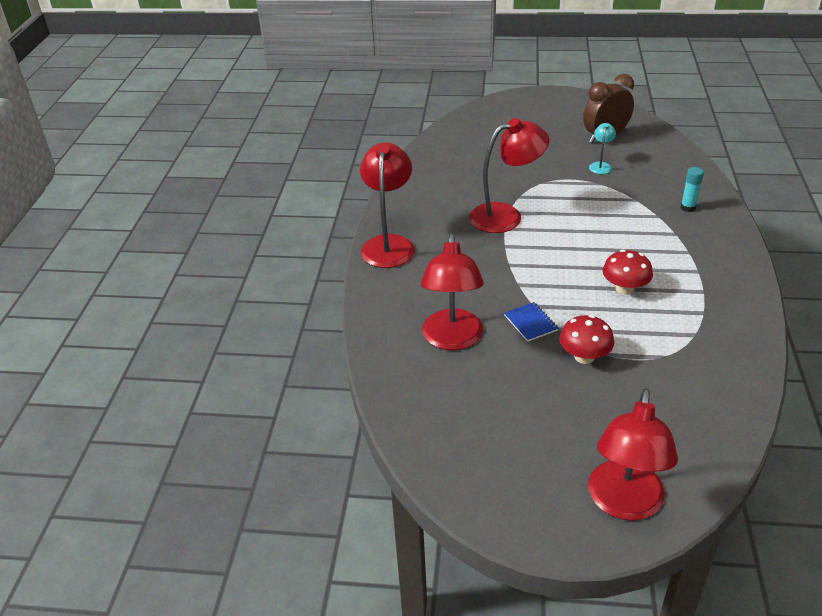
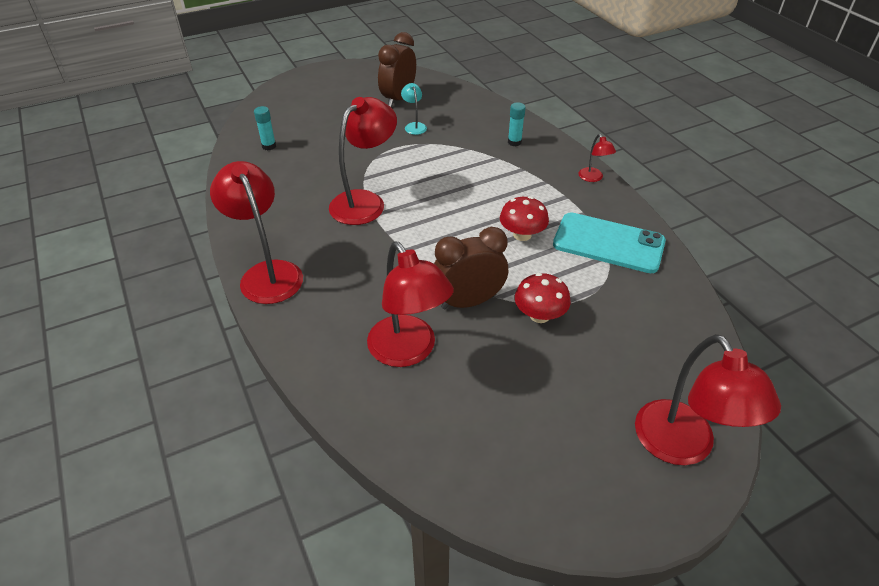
camera: 35 degrees left, 5 degrees up
blue notebook [504,302,559,342] -> brown clock [434,227,508,310]
none -> turquoise glue stick [254,106,276,150]
none -> turquoise phone [553,212,666,273]
none -> red lamp [578,134,616,182]

